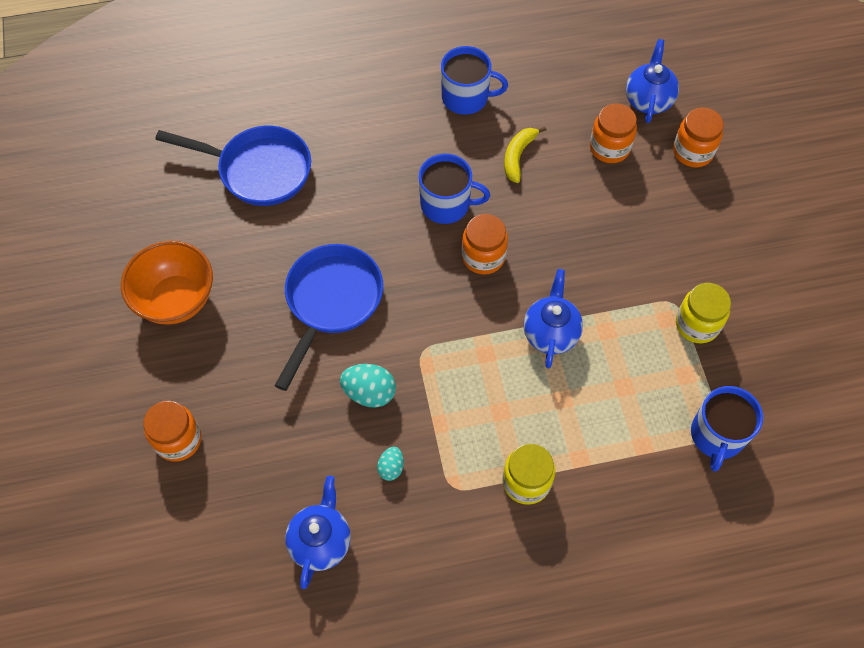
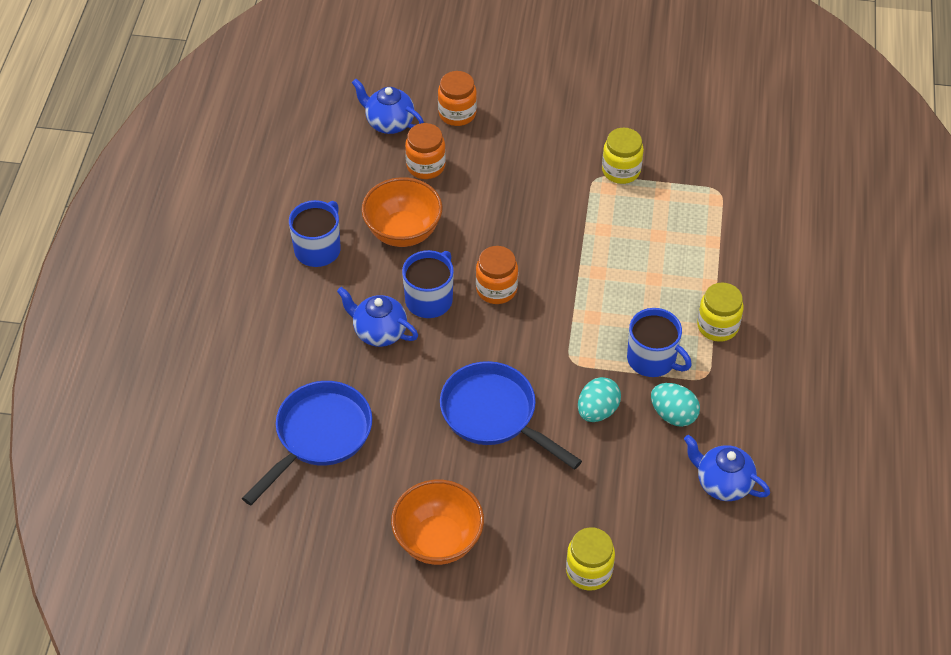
camera: 70 degrees left, 10 degrees down
orange jar [143,401,201,461] -> yellow jar [566,527,615,591]
turquoise egg [377,447,404,481] -> turquoise egg [651,383,700,427], size x1.69
yellow banana [504,127,546,183] -> orange bowl [361,177,442,247]
blue teapot [524,269,583,368] -> blue teapot moved to [337,287,418,347]
blue mug [691,386,763,472] -> blue mug moved to [627,308,692,377]

